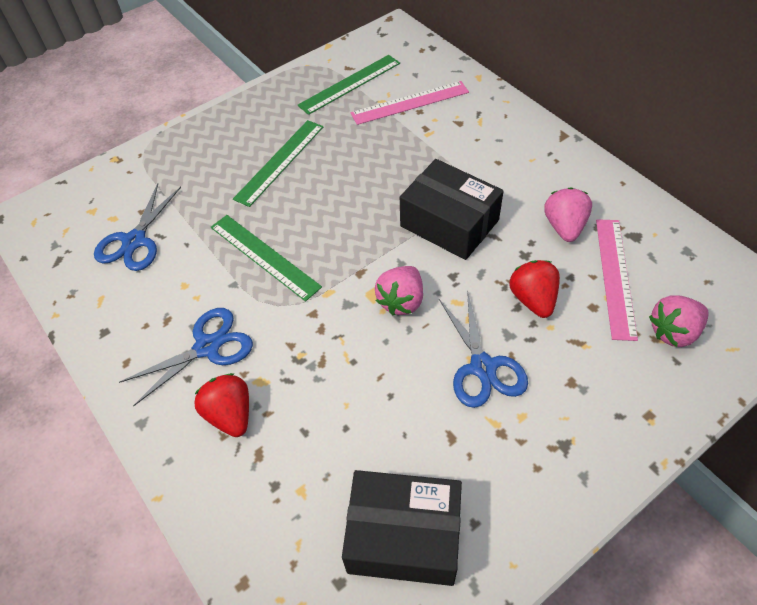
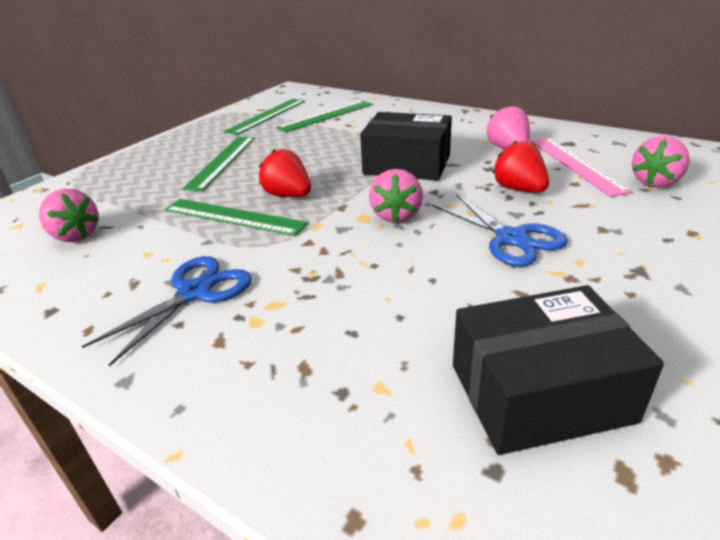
camera: 20 degrees left, 20 degrees down
blue scissors [94,184,181,271] -> pink strawberry [39,189,99,242]
red strawberry [195,373,249,437] -> red strawberry moved to [259,149,311,197]
pink ruler [351,81,469,125] -> green ruler [276,100,373,133]

